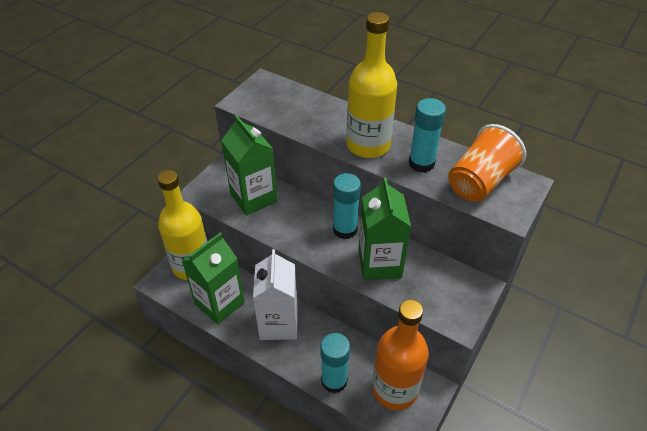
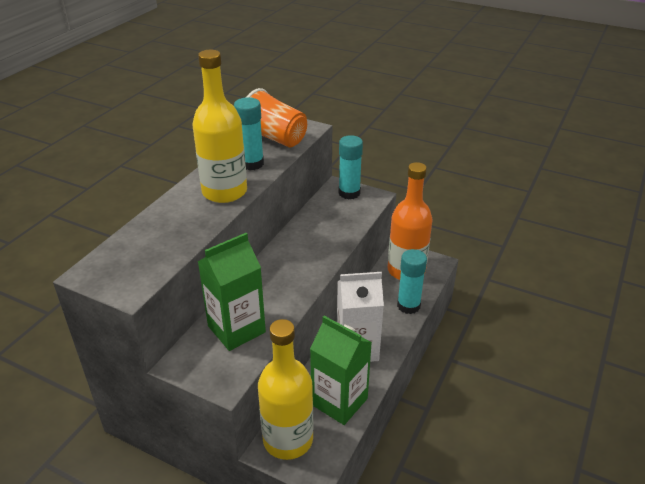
camera: 95 degrees left, 10 degrees down
turquoise glue stick [333,173,361,239] -> turquoise glue stick moved to [339,135,363,199]
green carton [358,177,411,280] -> none

